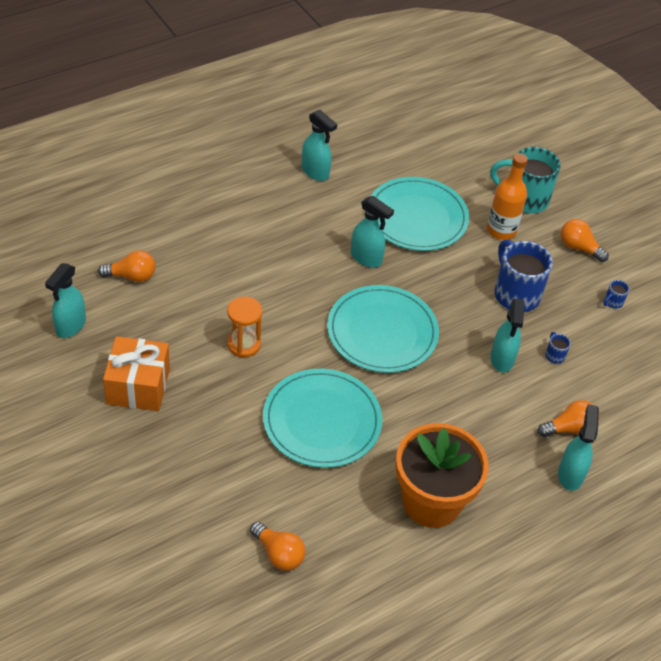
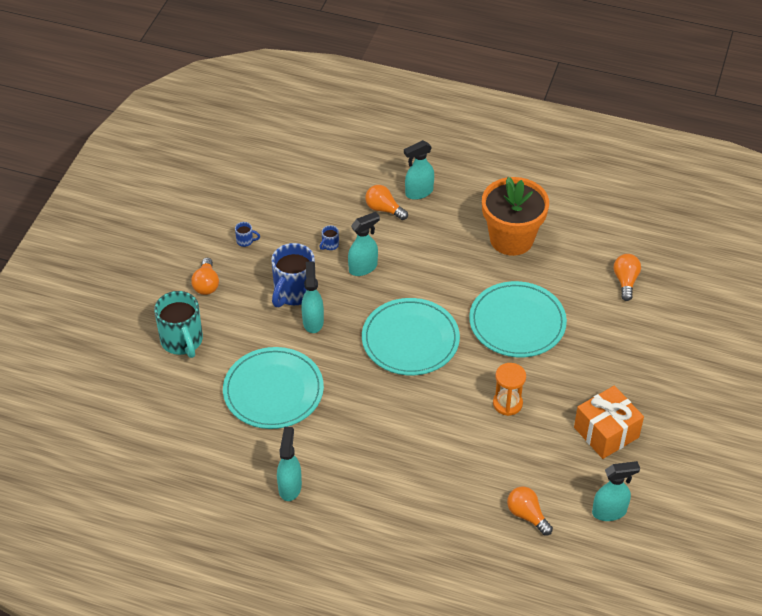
camera: 125 degrees left, 0 degrees up
turquoise spray bottle [351,196,394,268] -> turquoise spray bottle moved to [301,261,324,333]
orange bottle [487,153,528,240] -> none

